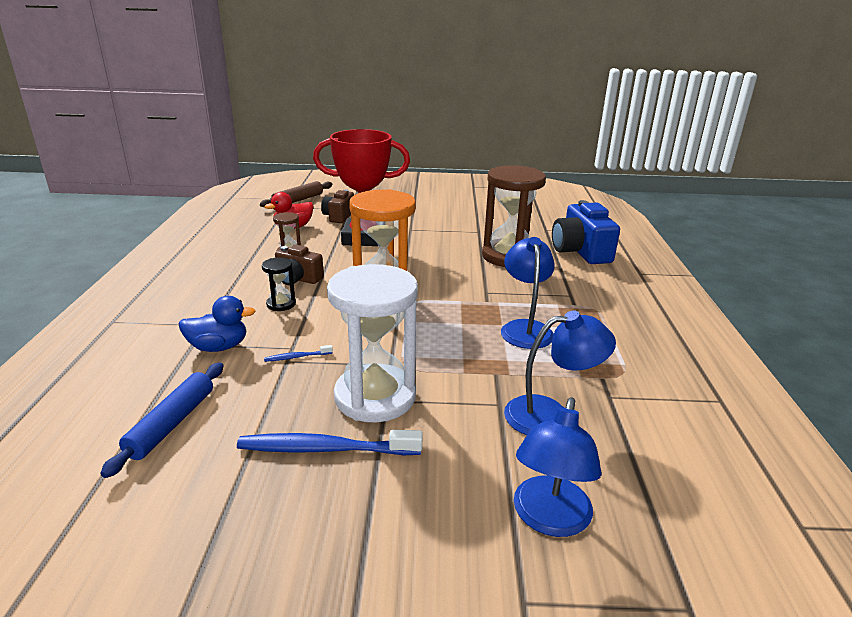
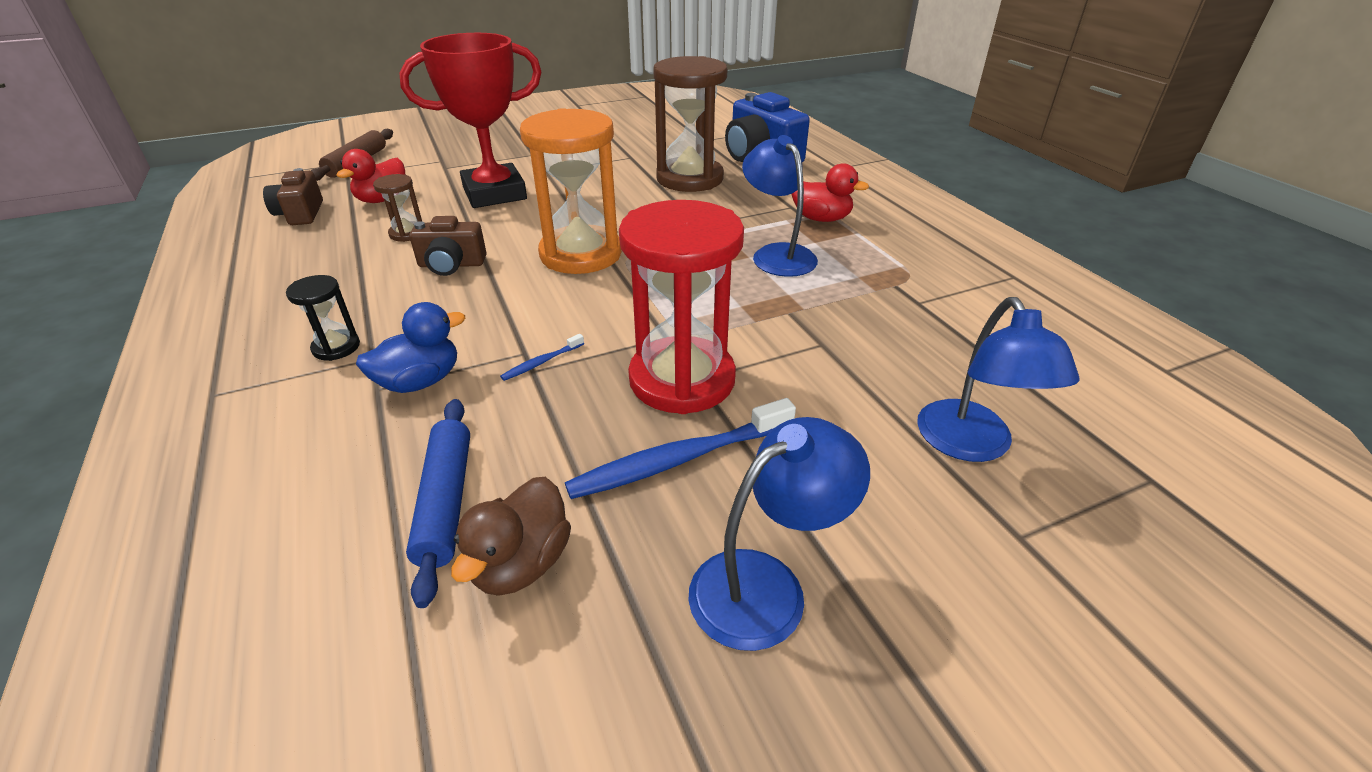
camera: 25 degrees left, 10 degrees up
black hourglass [262,258,296,311] -> black hourglass moved to [286,275,360,361]
brown camera [321,189,354,223] -> brown camera moved to [263,168,323,225]
white hourglass [327,264,418,422] -> red hourglass [619,200,744,414]
blue lamp [504,311,616,435] -> blue lamp moved to [688,417,870,651]
none -> brown duck [451,477,571,596]
none -> red duck [791,163,869,222]

